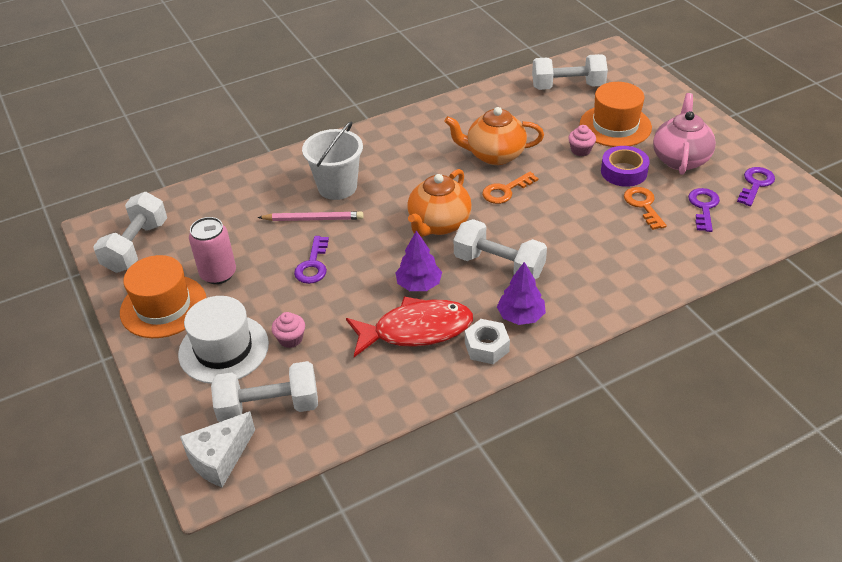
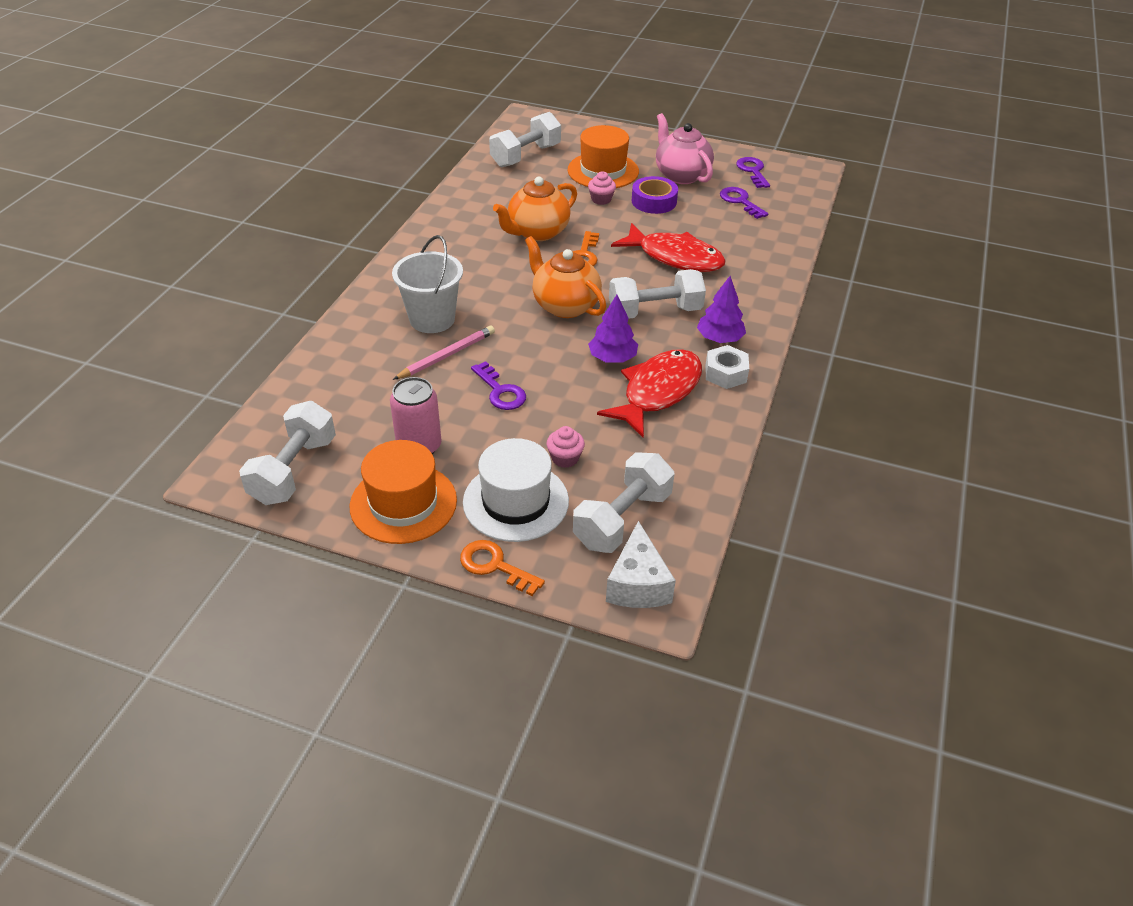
camera: 45 degrees left, 0 degrees up
white dumbbell [93,192,167,273] -> white dumbbell turned 45 degrees clockwise [239,401,336,505]
orange teapot [407,169,472,237] -> orange teapot turned 150 degrees clockwise [525,236,606,318]
orange key [624,187,667,230] -> orange key moved to [460,540,545,596]
none -> red fish [611,223,726,272]

